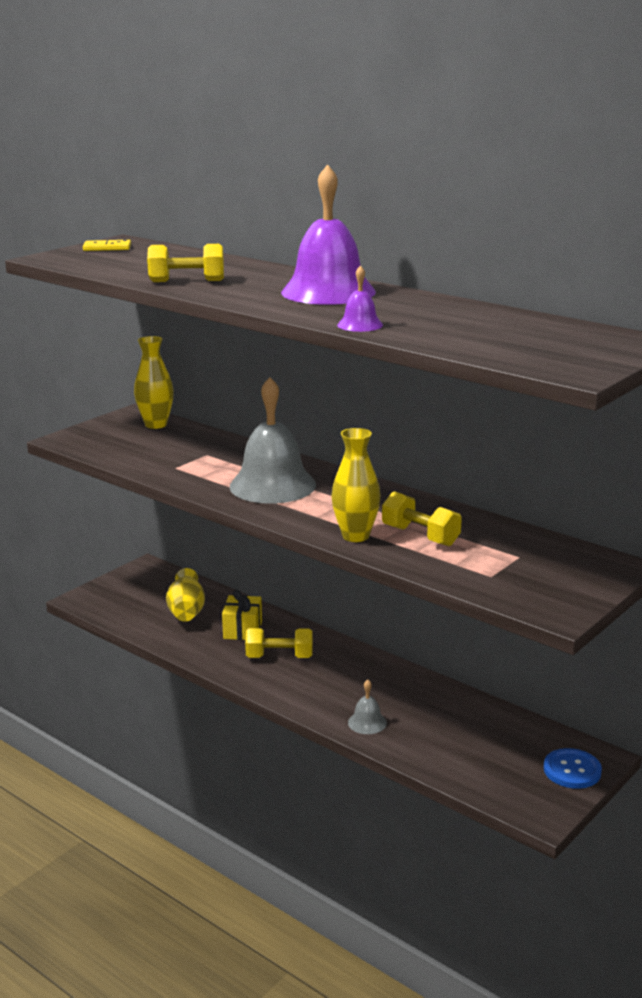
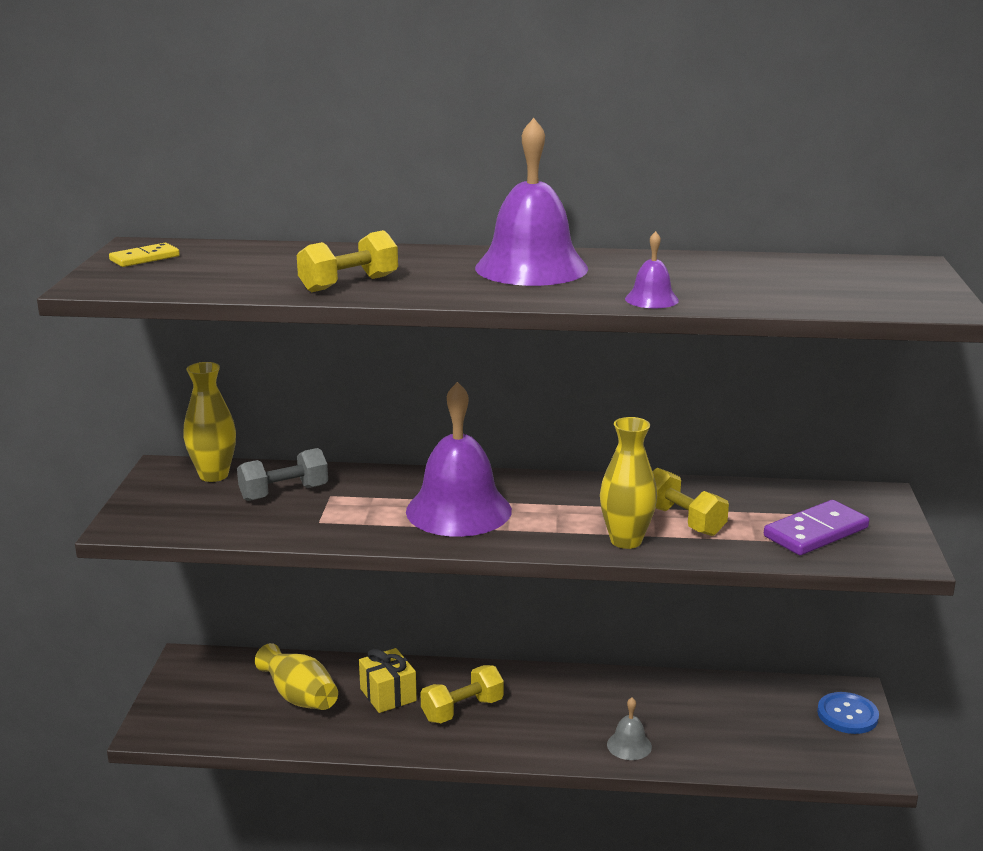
camera: 35 degrees left, 0 degrees up
grey bell [230,377,316,504] -> purple bell [406,382,512,537]
yellow dumbbell [382,491,462,546] -> yellow dumbbell turned 45 degrees clockwise [653,468,729,536]
none -> grey dumbbell [237,448,328,501]
none -> purple domino [764,500,869,555]

